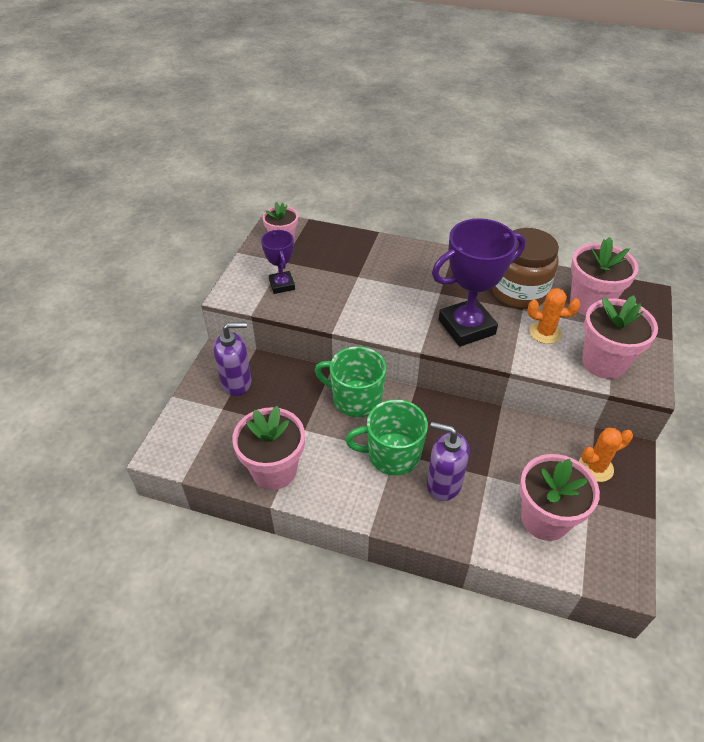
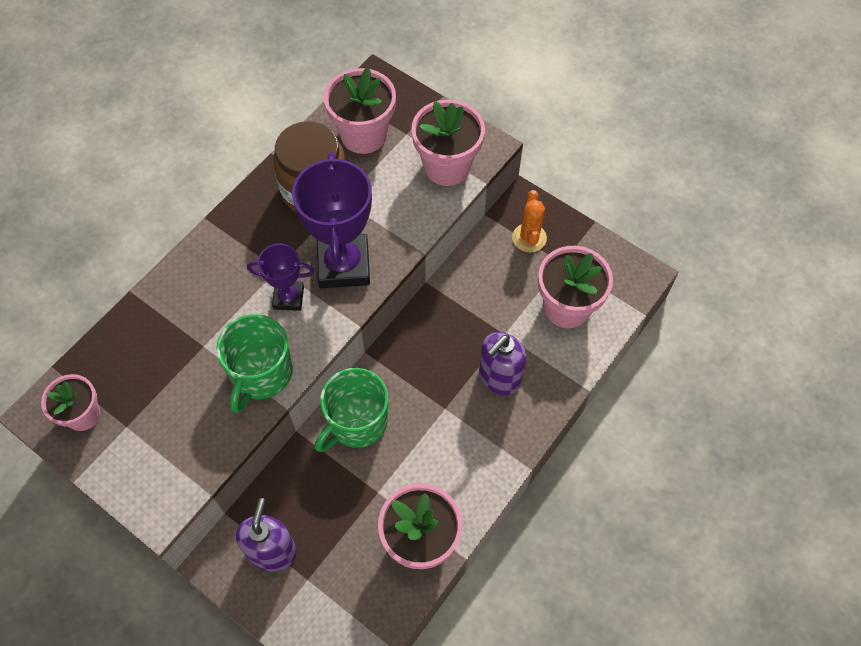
camera: 70 degrees left, 15 degrees up
purple trophy [261,230,295,294] -> purple trophy moved to [247,244,314,311]
green mug [345,399,428,476] -> green mug moved to [216,314,293,413]
orange cactus [528,288,580,344] -> none

